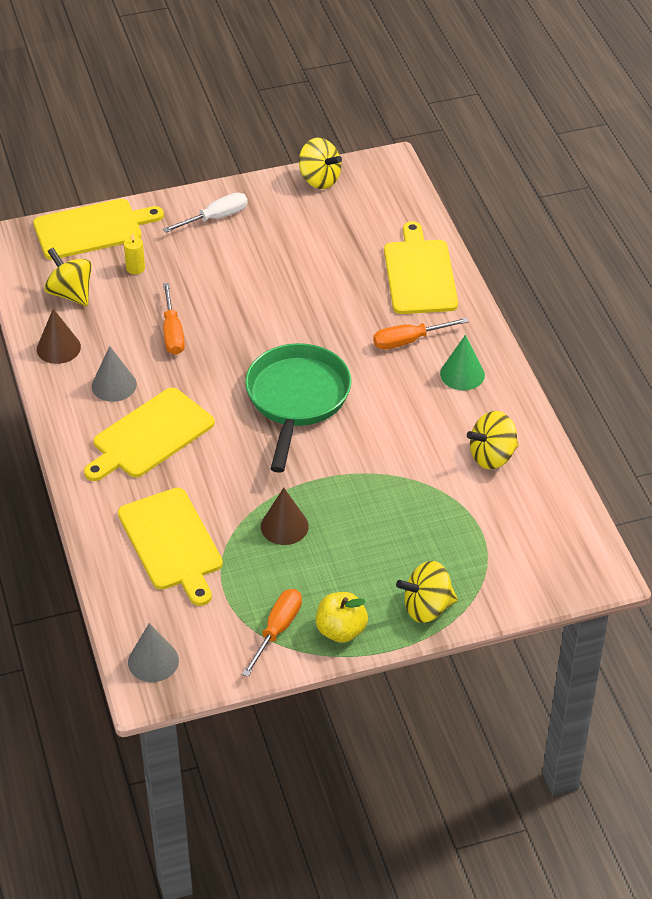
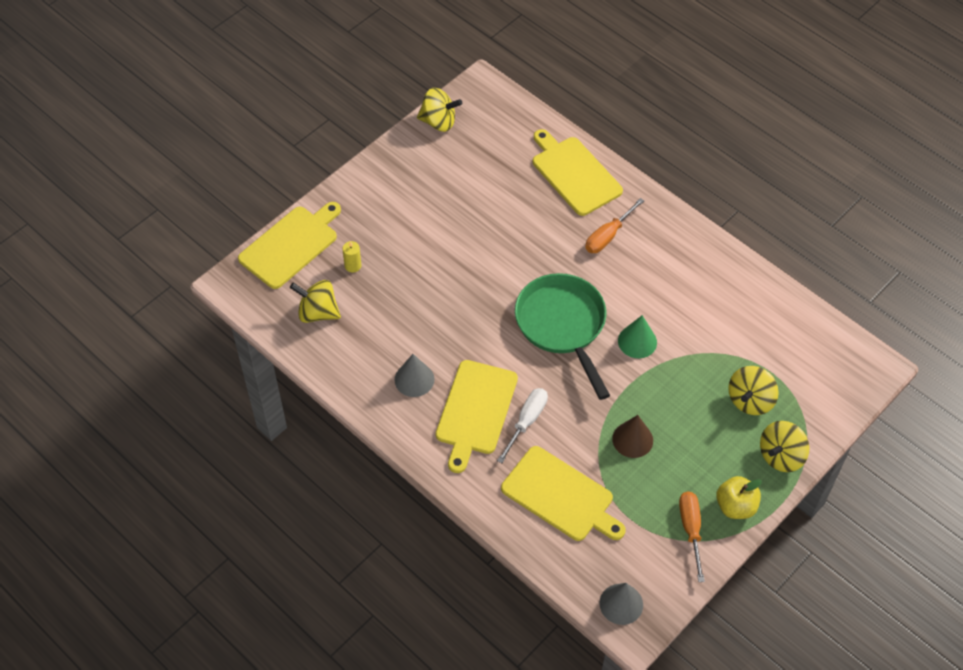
camera: 30 degrees left, 10 degrees up
brown cone [37,309,81,364] -> none
white screwdriver [163,192,248,233] -> white screwdriver moved to [497,388,548,463]
orange screwdriver [163,283,185,355] -> none
green cone [440,335,485,390] -> green cone moved to [618,315,657,358]
yellow spinning top [467,411,519,469] -> yellow spinning top moved to [728,366,779,415]

